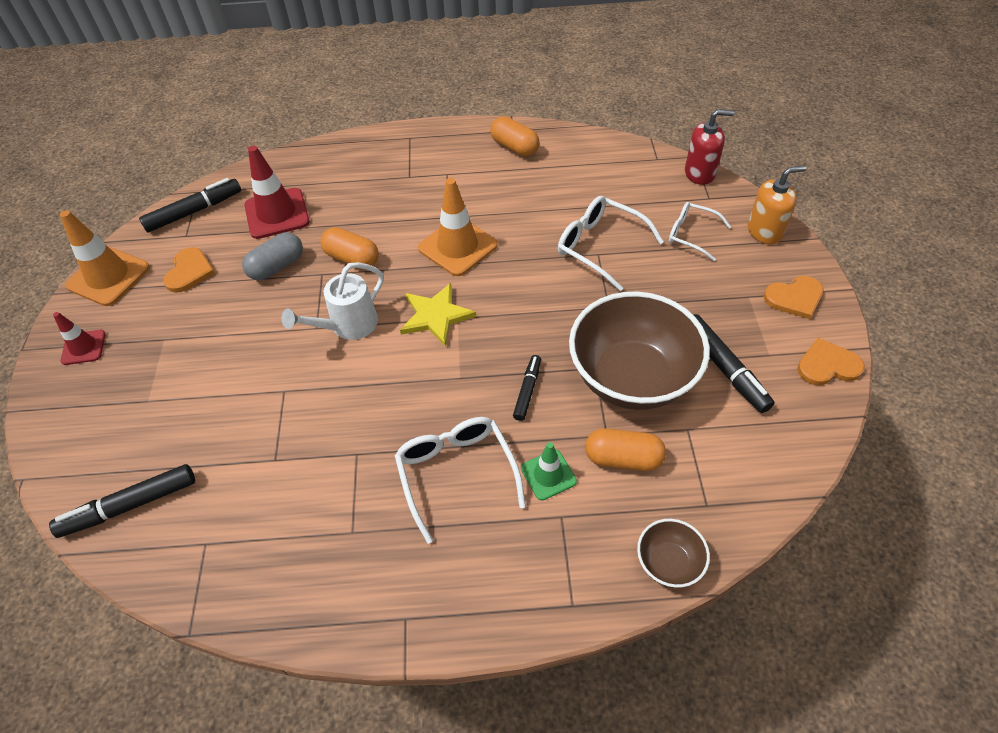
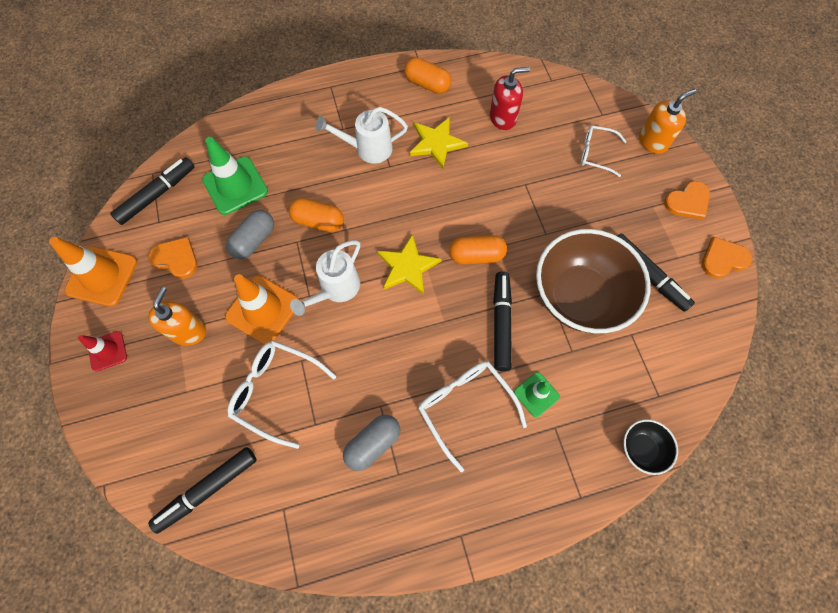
camera: 15 degrees left, 15 degrees up
orange heart [163,247,215,293] -> orange heart turned 60 degrees counterclockwise [148,237,197,279]
red traffic cone [245,146,310,239] -> green traffic cone [202,137,268,215]
orange traffic cone [418,178,497,276] -> orange traffic cone moved to [225,274,299,344]
black marker [513,355,541,421] -> black marker [493,271,512,371], size x1.66
white glasses [558,196,664,291] -> white glasses moved to [227,341,336,449]
orange capsule [585,429,666,471] -> orange capsule moved to [449,235,507,264]
brown bowl [637,519,710,588] -> black bowl [623,419,678,475]
red soap dispenser [685,109,735,185] -> red soap dispenser moved to [490,67,530,130]
none -> orange soap dispenser [148,287,206,346]
none -> white watering can [315,107,408,164]
none -> grey capsule [343,415,400,471]
none -> yellow star [409,117,468,169]

